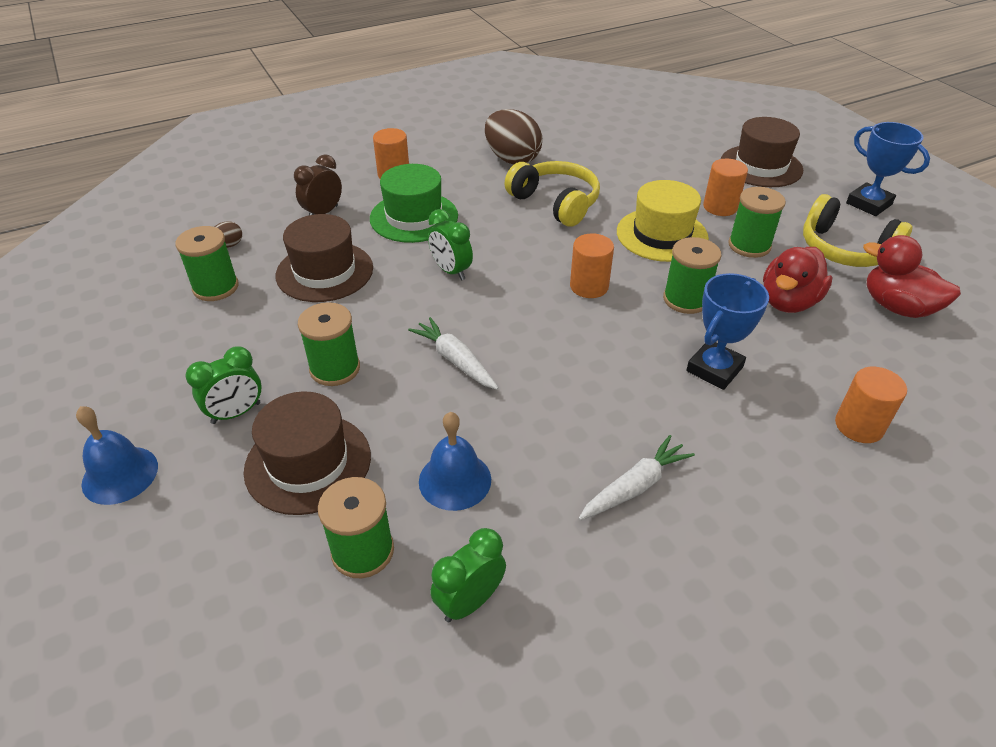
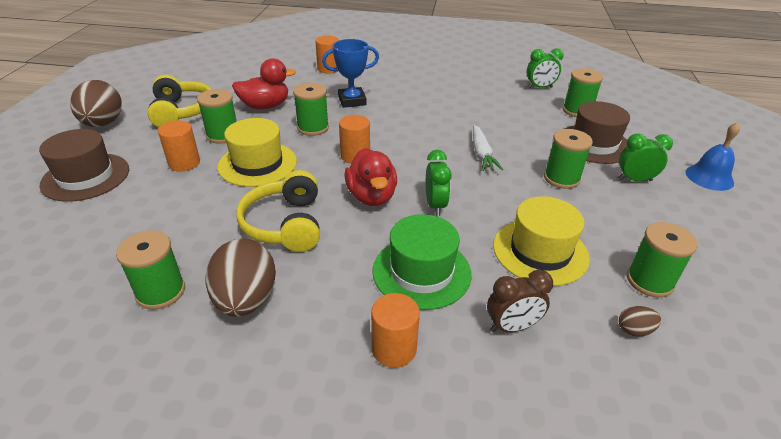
camera: 145 degrees left, 5 degrees down
brown hat [276,214,373,302] -> yellow hat [493,196,590,286]
blue bell [419,412,491,511] -> none
white carrot [578,435,695,520] -> none
blue trophy [846,122,930,216] -> brown egg [70,80,122,127]
red duck [863,235,961,318] -> red duck moved to [344,148,397,206]
none -> green spool [116,231,185,309]

